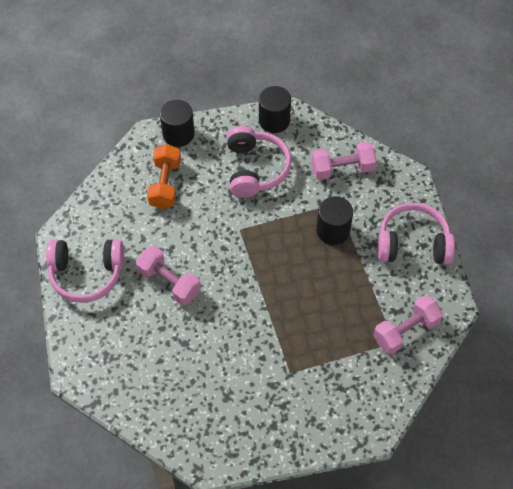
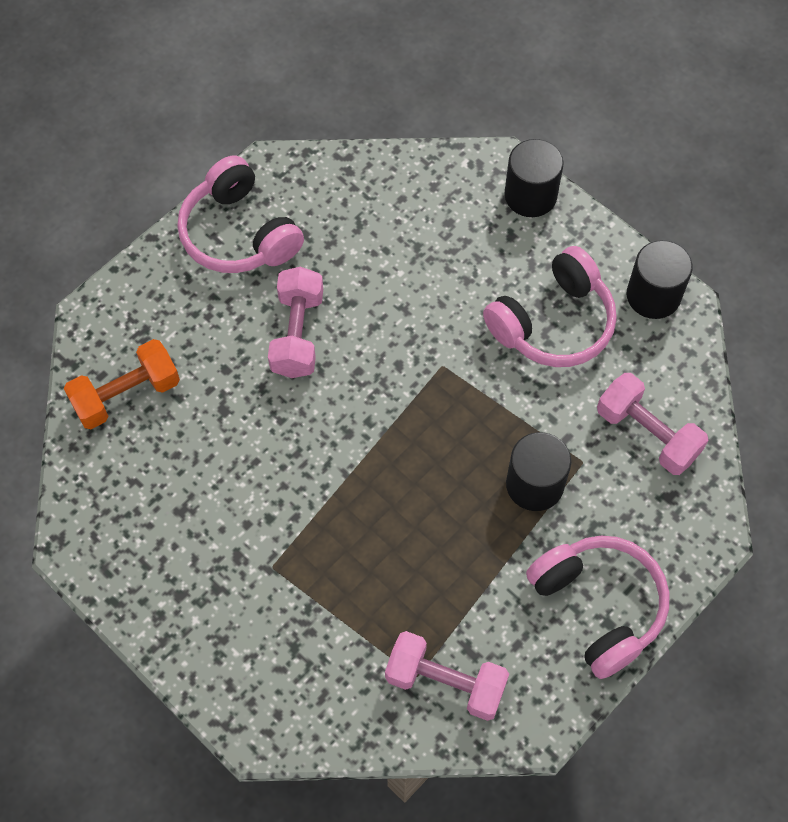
camera: 55 degrees right, 5 degrees up
orange dumbbell [147,144,181,209] -> orange dumbbell moved to [64,339,180,429]

